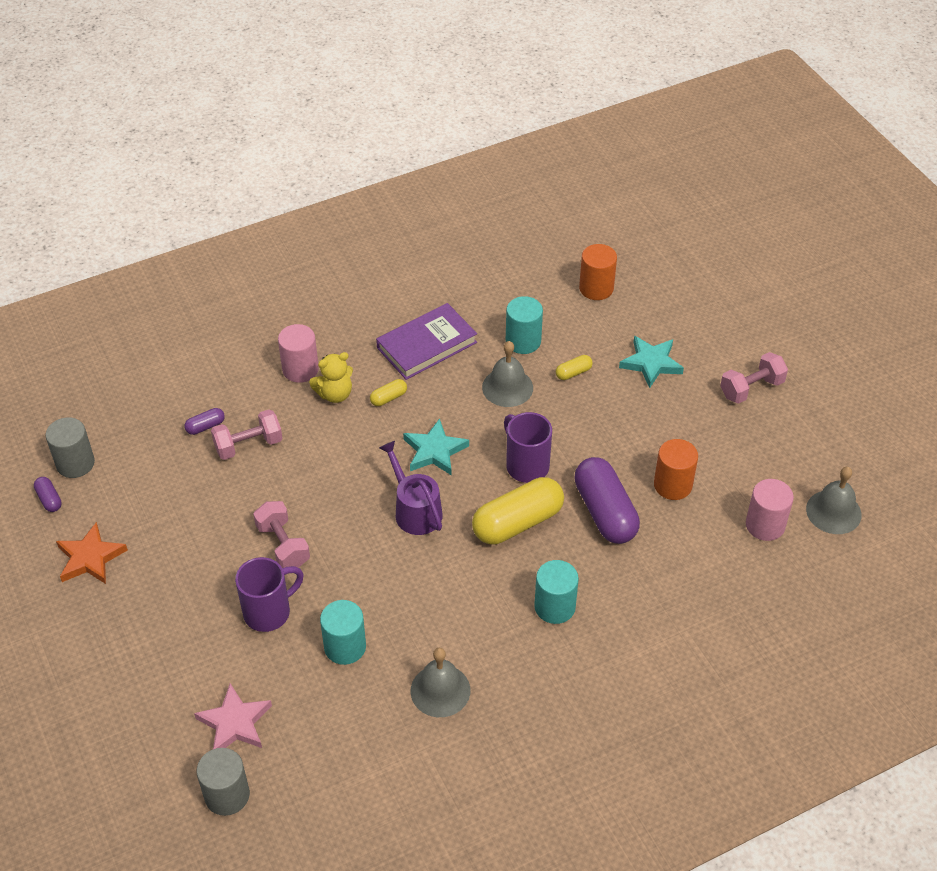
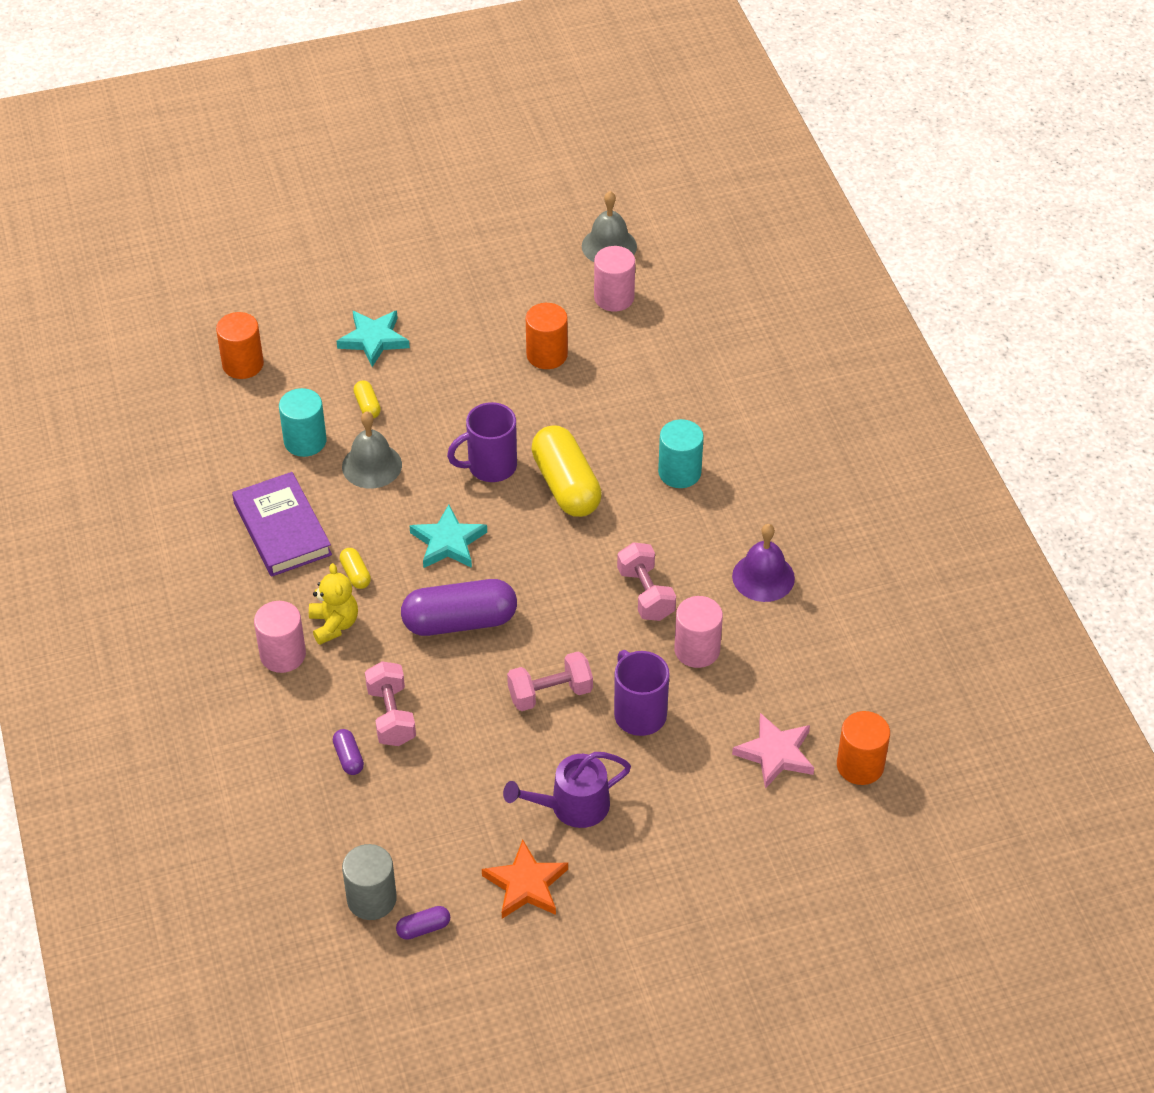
camera: 80 degrees left, 0 degrees up
grey cylinder [197,748,250,816] -> orange cylinder [837,711,890,785]
turquoise cylinder [320,600,366,665] -> pink cylinder [674,596,723,668]
purple watering can [379,441,442,535] -> purple watering can moved to [503,752,631,828]
grey bell [411,648,470,717] -> purple bell [732,524,795,602]
purple capsule [574,457,640,544] -> purple capsule moved to [401,579,517,636]
pink dumbbell [720,352,788,404] -> pink dumbbell moved to [617,542,676,621]

